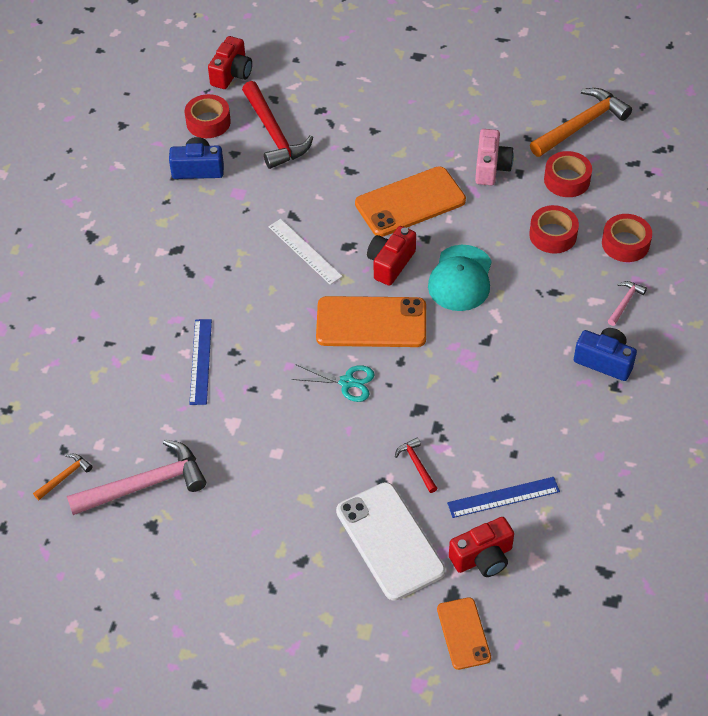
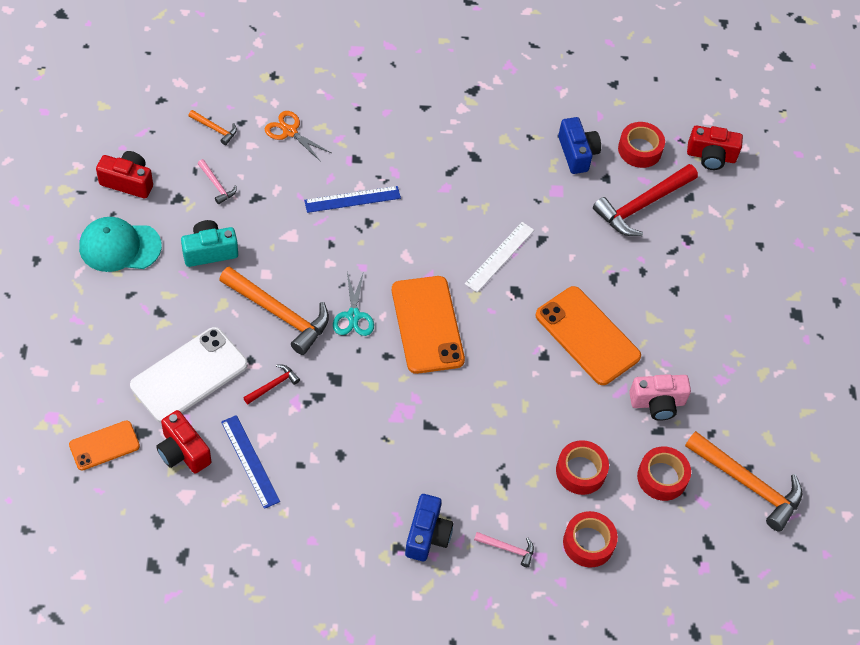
camera: 70 degrees right, 5 degrees up
pink hammer [67,439,206,515] -> pink hammer [198,159,237,204], size x0.47
red camera [367,226,416,286] -> red camera moved to [96,151,153,198]
turquoise cap [428,245,492,311] -> turquoise cap moved to [79,217,162,272]
none -> turquoise camera [181,220,238,267]
none -> orange hammer [219,266,329,355]
none -> orange scissors [265,111,331,162]

